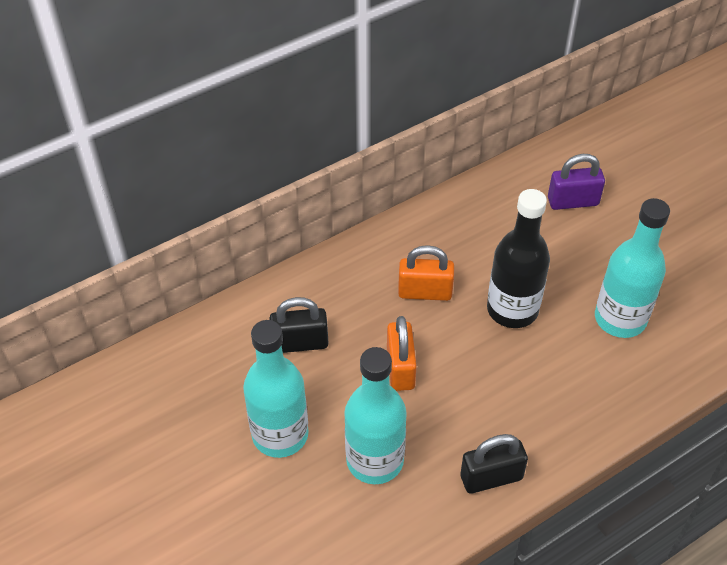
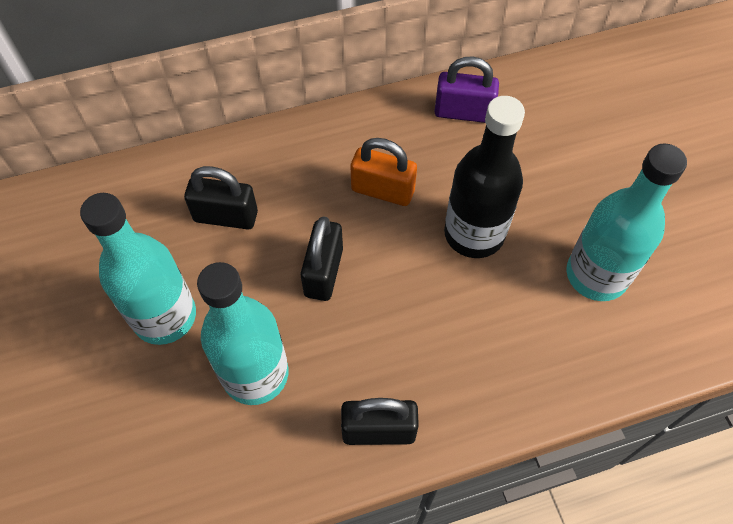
camera: 15 degrees right, 10 degrees up
orange padlock [387,316,417,391] -> black padlock [301,216,343,301]
purple padlock [548,154,605,210] -> purple padlock moved to [434,57,499,123]

